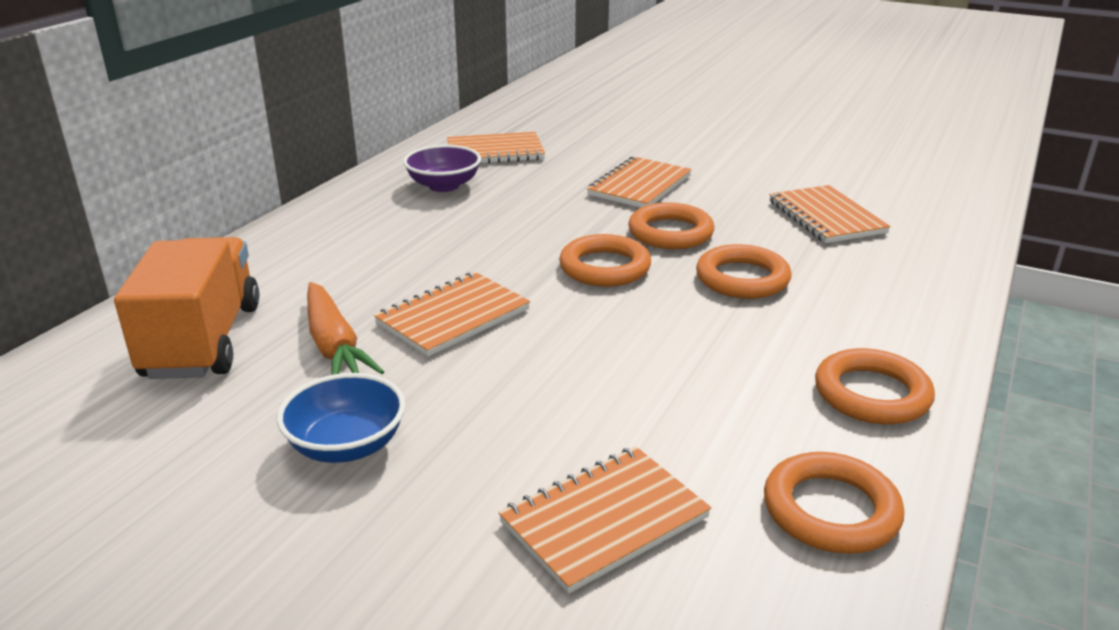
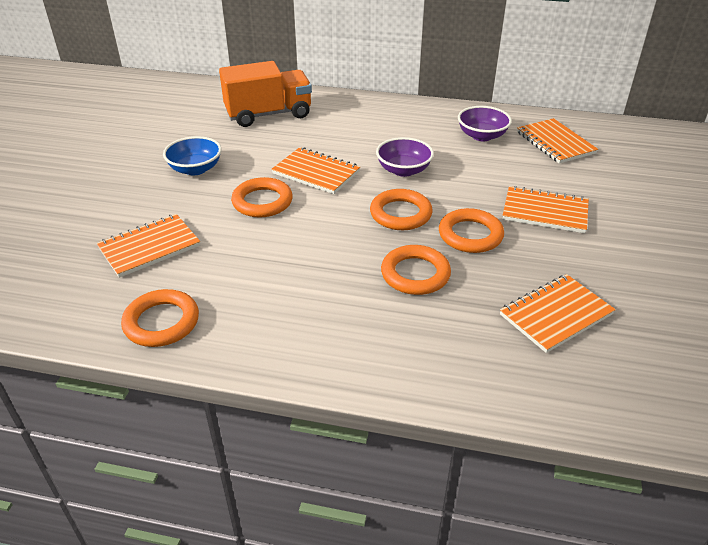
camera: 75 degrees right, 10 degrees up
orange carrot [307,282,384,375] -> none
orange notebook [498,446,711,594] -> orange notebook turned 75 degrees counterclockwise [97,214,200,278]
orange ring [815,348,935,424] -> orange ring moved to [231,177,293,217]
none -> purple bowl [376,137,434,177]

